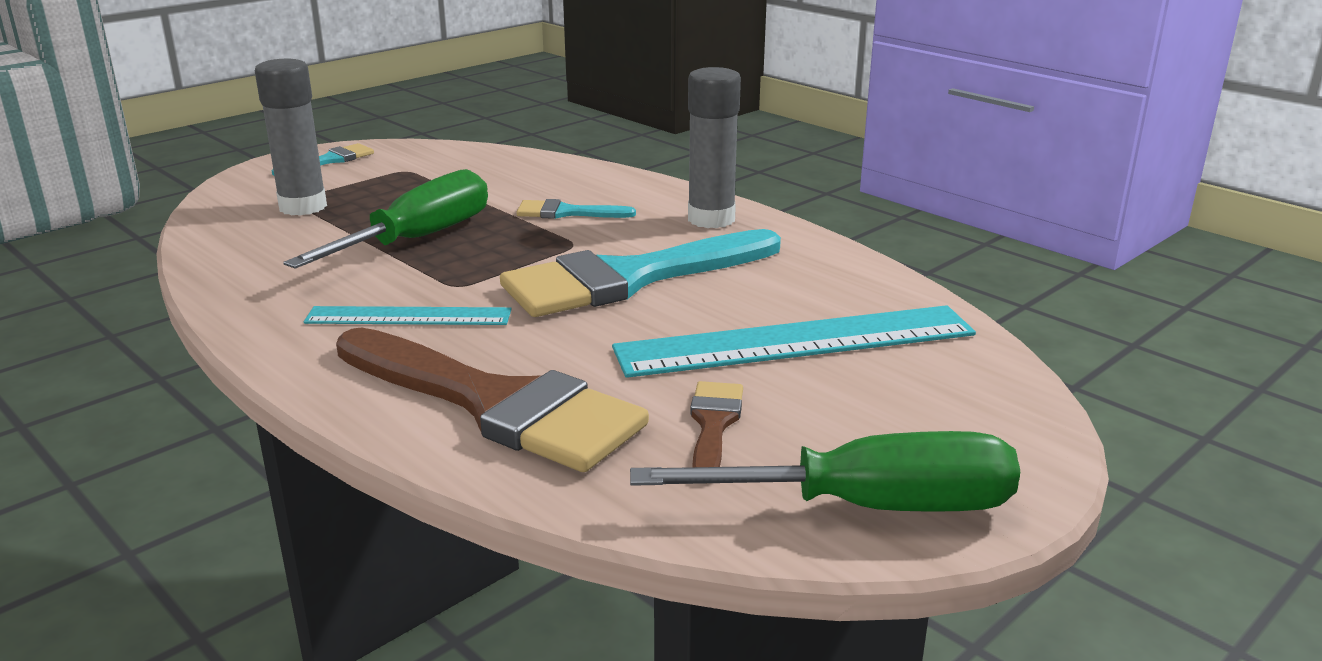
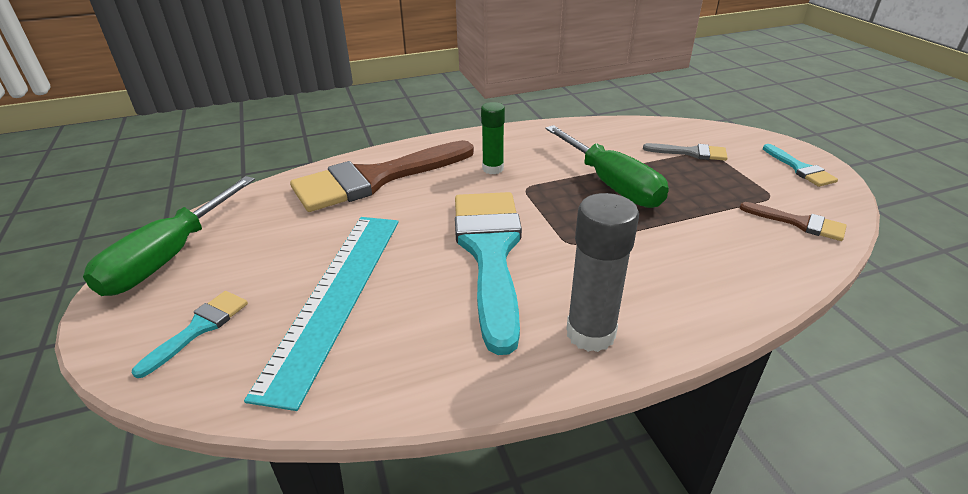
camera: 115 degrees right, 10 degrees up
grey glue stick [255,59,327,216] -> grey brush [643,143,728,161]
turquoise ruler [304,306,512,325] -> green glue stick [481,102,505,174]
turquoise brush [517,199,636,219] -> turquoise brush moved to [132,291,248,378]
brown brush [690,381,743,484] -> brown brush moved to [740,202,847,241]

